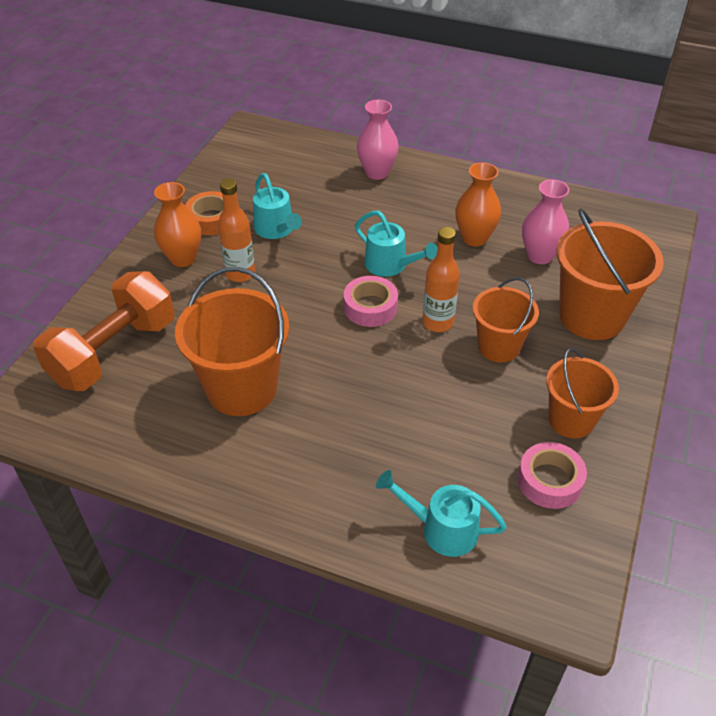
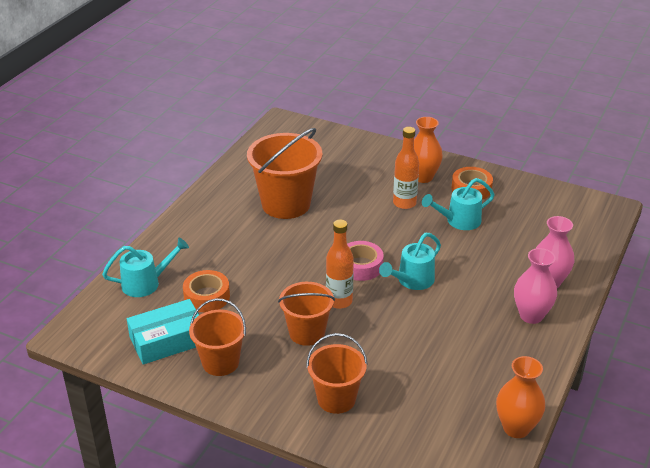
camera: 95 degrees right, 10 degrees down
orange dumbbell [33,271,174,391] -> none
turquoise watering can [376,470,507,557] -> turquoise watering can turned 45 degrees clockwise [102,238,189,297]
orange vase [455,162,501,246] -> orange vase moved to [496,356,545,438]
pink tape [518,442,587,509] -> turquoise box [127,299,199,365]
pink vase [522,179,569,264] -> pink vase moved to [514,248,557,324]
orange bucket [557,209,664,340] -> orange bucket [306,333,368,414], size x0.63
none -> orange tape [183,270,230,312]

